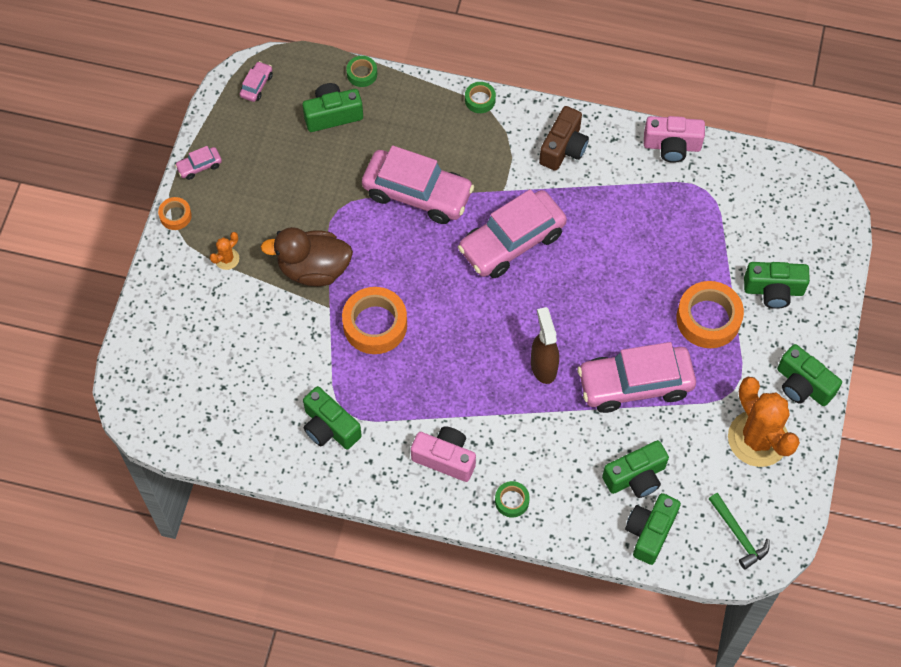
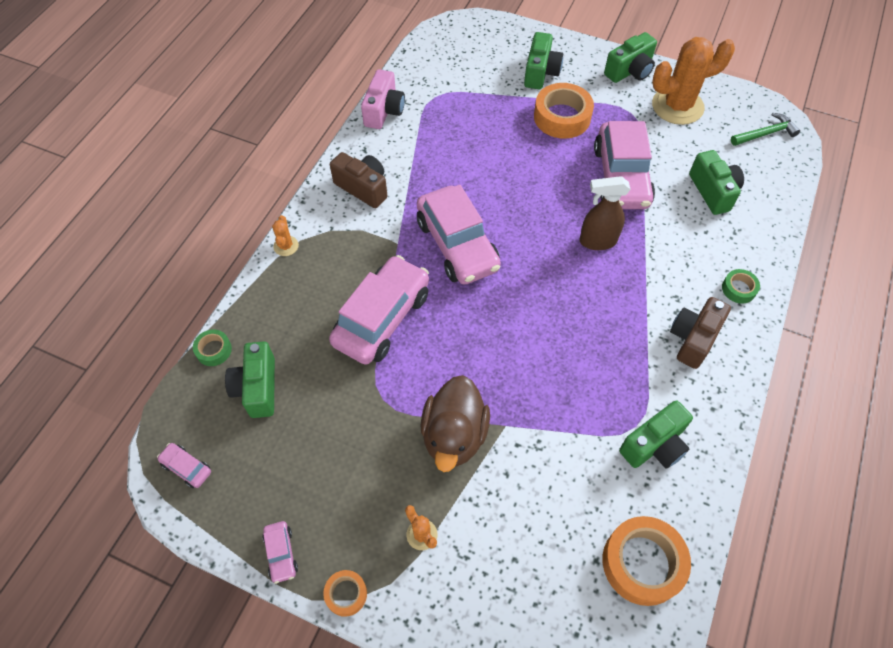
camera: 80 degrees left, 5 degrees down
orange tape [342,287,407,354] -> orange tape moved to [603,516,691,606]
pink camera [411,426,476,482] -> brown camera [670,297,731,369]
green tape [465,82,496,113] -> orange cactus [272,215,299,256]
green camera [625,493,681,565] -> none

